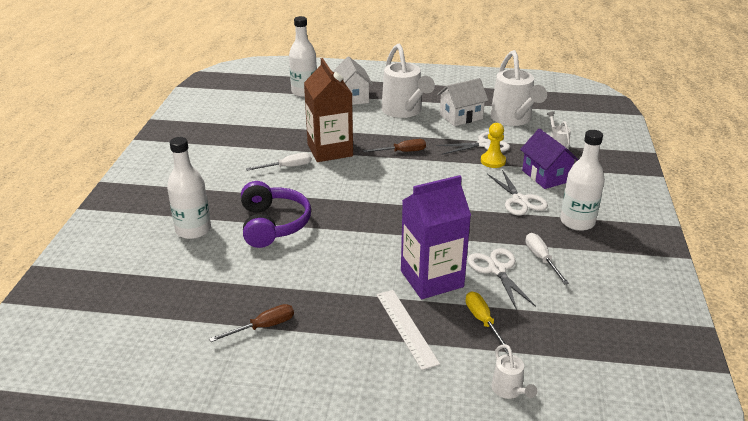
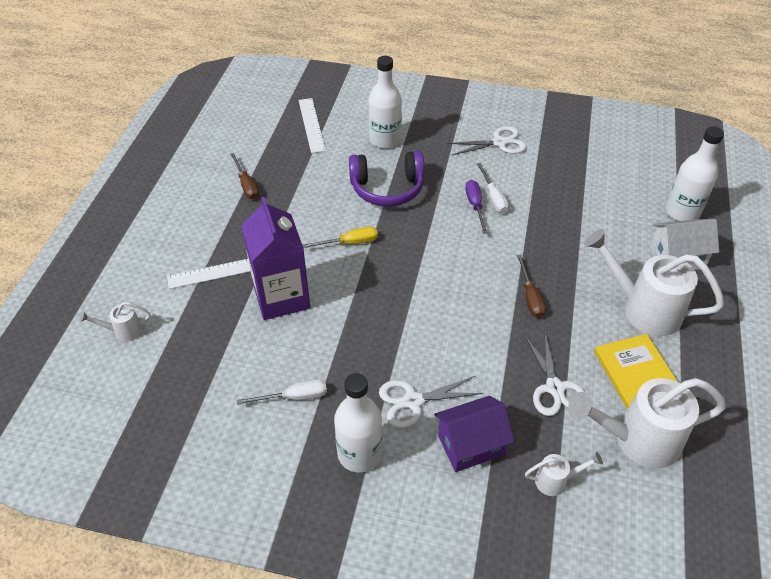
camera: 95 degrees right, 15 degrees up
brown carton [304,58,353,162] -> none
white watering can [381,44,435,118] -> white watering can turned 45 degrees clockwise [584,229,724,336]
white house [437,78,489,126] -> yellow book [594,334,678,409]
yellow screwdriver [466,292,508,354] -> yellow screwdriver moved to [302,227,378,248]
white scissors [468,248,536,310] -> white scissors moved to [447,126,527,155]
yellow pawn [481,123,506,168] -> none
none -> white ruler [298,98,326,153]
none -> purple screwdriver [465,180,488,234]

